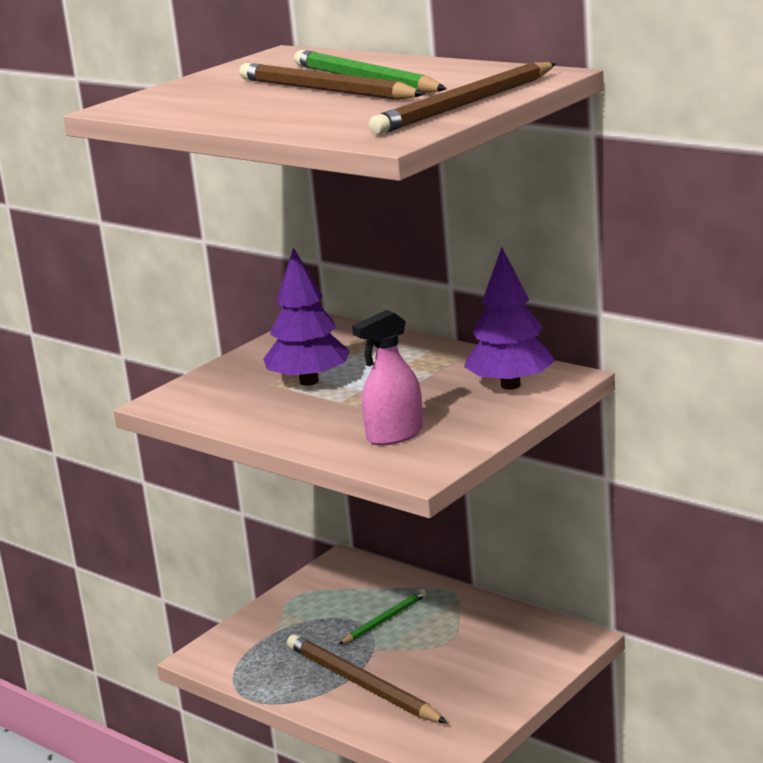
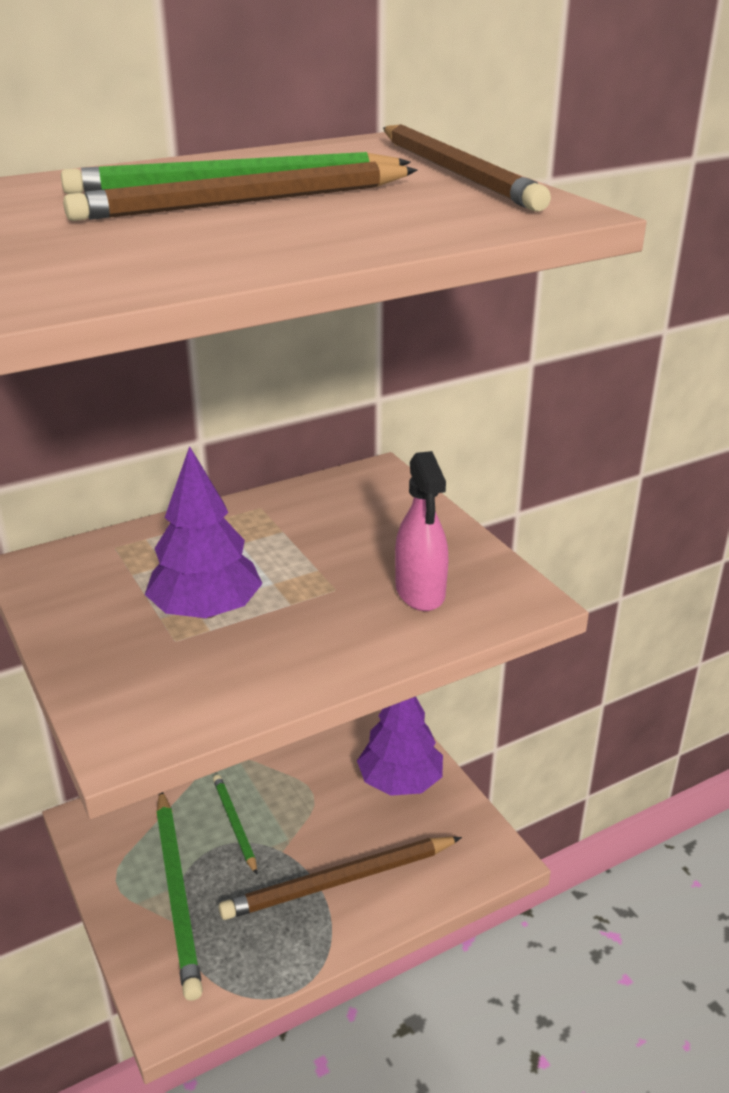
camera: 70 degrees left, 10 degrees up
purple tree [464,247,555,390] -> purple tree moved to [357,697,443,796]
none -> green pencil [156,792,203,1001]

